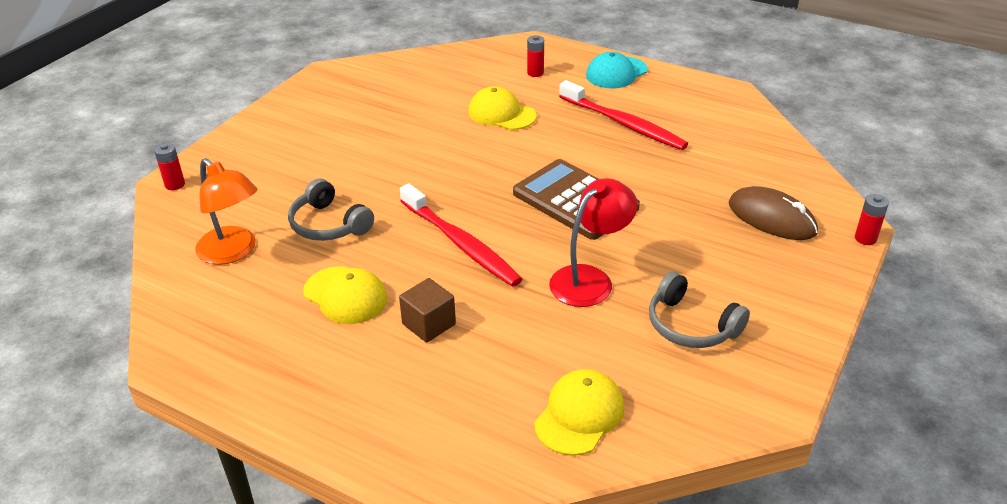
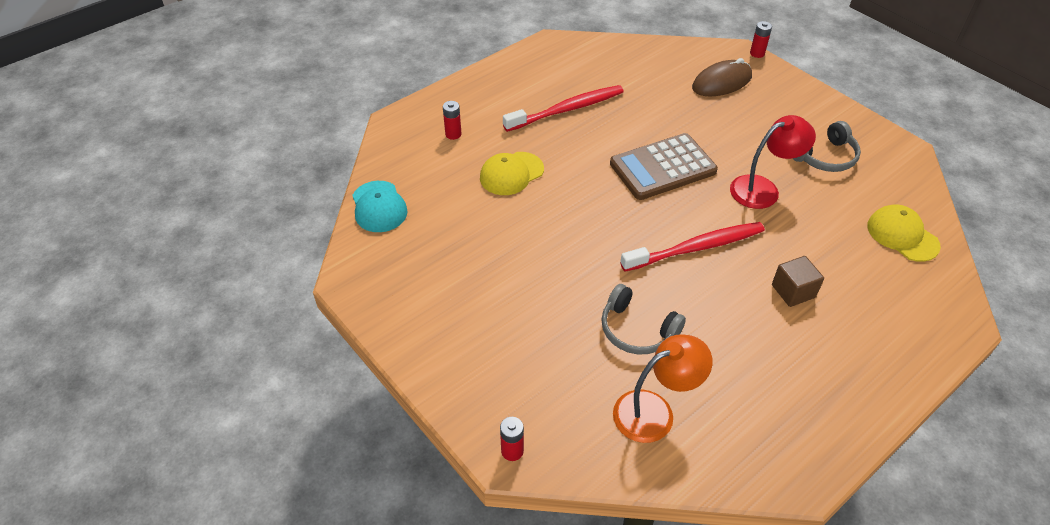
camera: 70 degrees left, 10 degrees up
grey headphones [288,178,374,241] -> grey headphones turned 60 degrees clockwise [601,284,686,355]
yellow cap [303,266,387,324] -> none
red lamp [549,178,638,307] -> red lamp turned 90 degrees clockwise [730,115,816,209]
turquoise cap [586,52,648,88] -> turquoise cap moved to [352,181,408,232]

